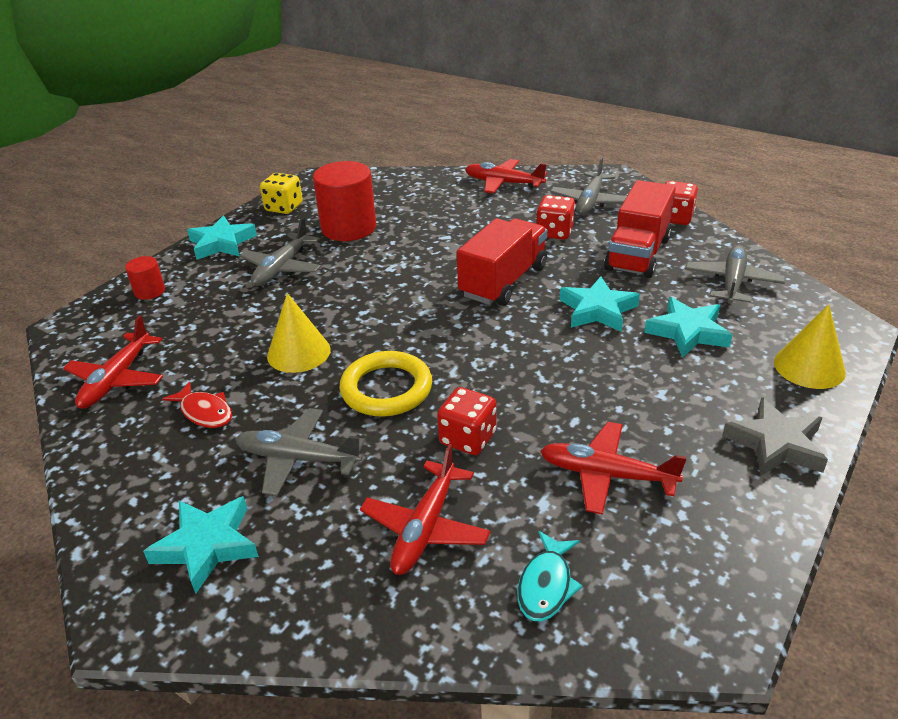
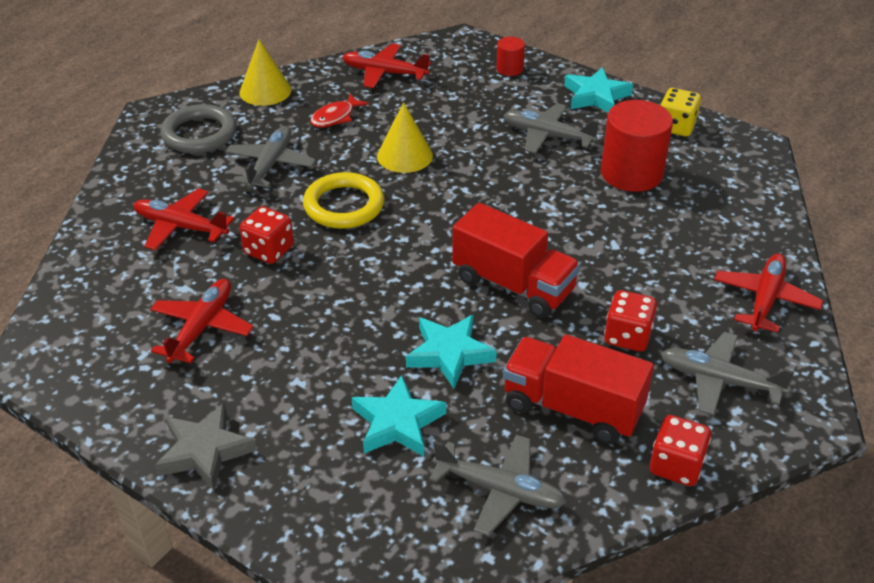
camera: 90 degrees right, 5 degrees up
turquoise star [143,496,259,594] -> grey ring [160,104,236,154]
turquoise fish [517,531,582,621] -> none
yellow cone [774,304,846,389] -> yellow cone moved to [239,40,292,106]

